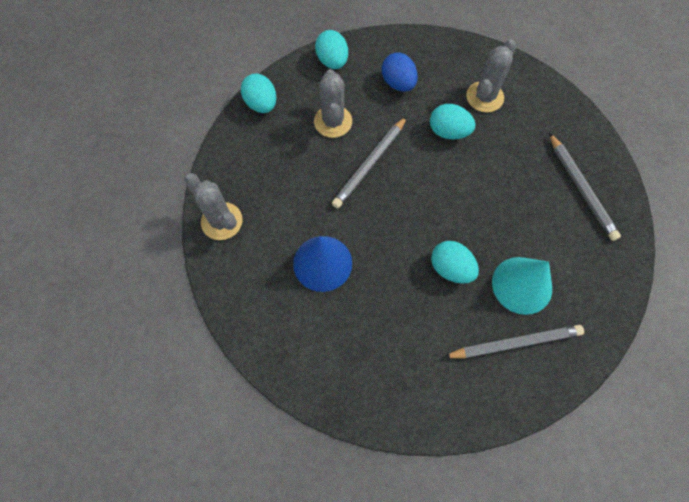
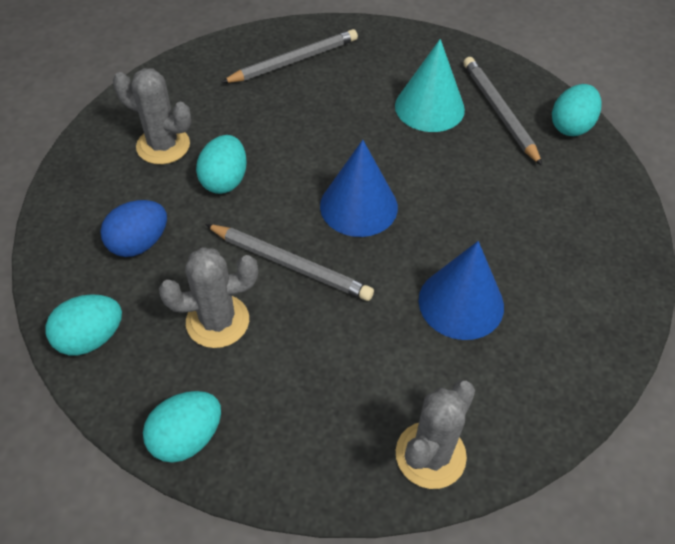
camera: 100 degrees left, 15 degrees down
turquoise egg [431,241,479,284] -> turquoise egg moved to [552,84,601,136]
none -> blue cone [320,140,398,237]

